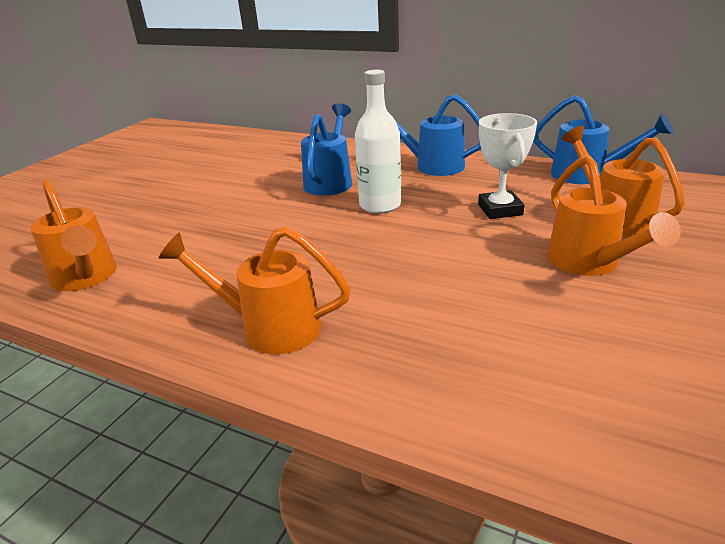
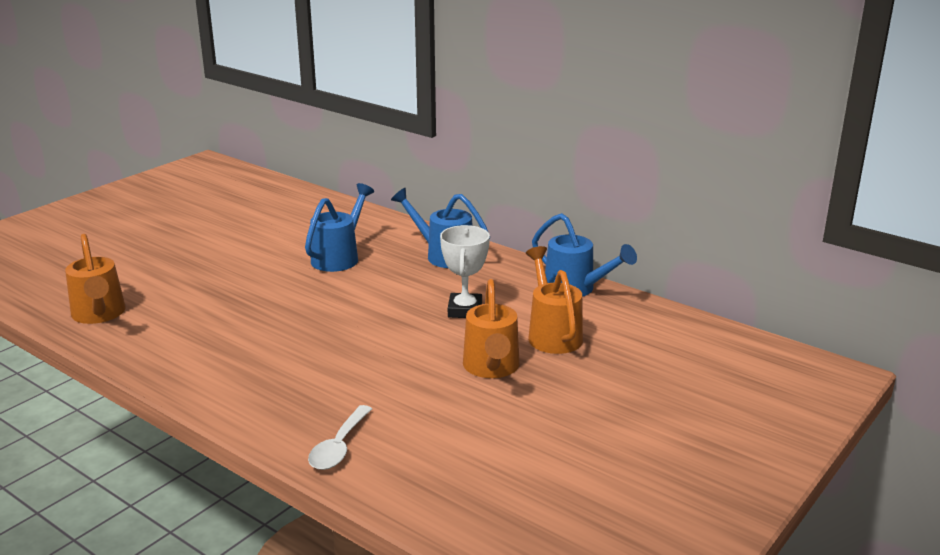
camera: 10 degrees right, 5 degrees down
orange watering can [158,227,350,354] -> none
white bottle [355,70,401,214] -> none
none -> white spoon [308,405,372,470]

